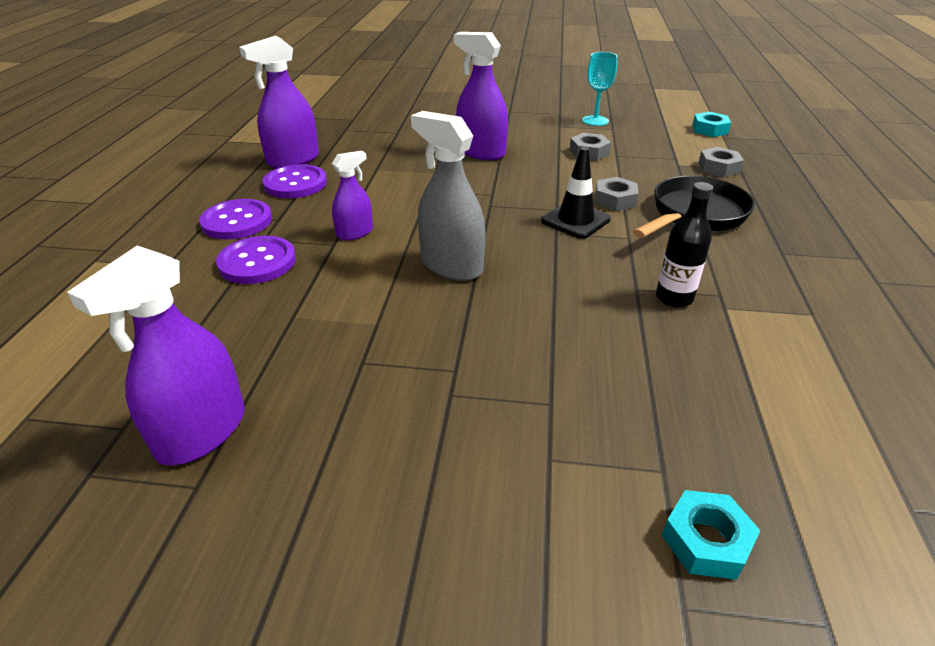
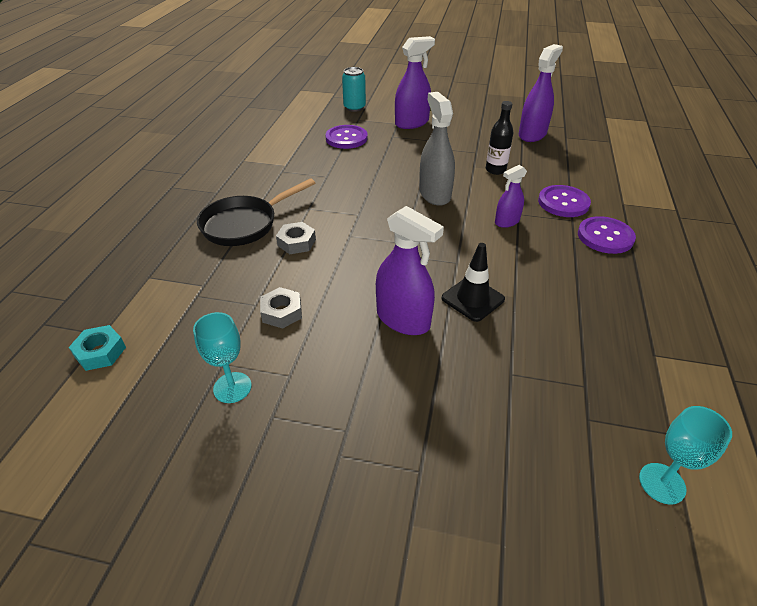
camera: 175 degrees left, 5 degrees up
purple spray bottle [239,36,319,168] -> purple spray bottle moved to [395,36,435,129]
purple button [263,164,327,198] -> purple button moved to [325,125,367,149]
grey spray bottle [411,111,485,281] -> grey spray bottle turned 150 degrees counterclockwise [419,92,455,206]
black traffic cone [541,147,611,239] -> black traffic cone moved to [441,243,505,322]
black bottle [656,182,714,307] -> black bottle moved to [486,101,514,175]
turquoise nut [662,490,761,580] -> turquoise can [342,67,366,112]
grey nut [698,147,744,177] -> none
none -> turquoise goblet [639,406,732,504]

